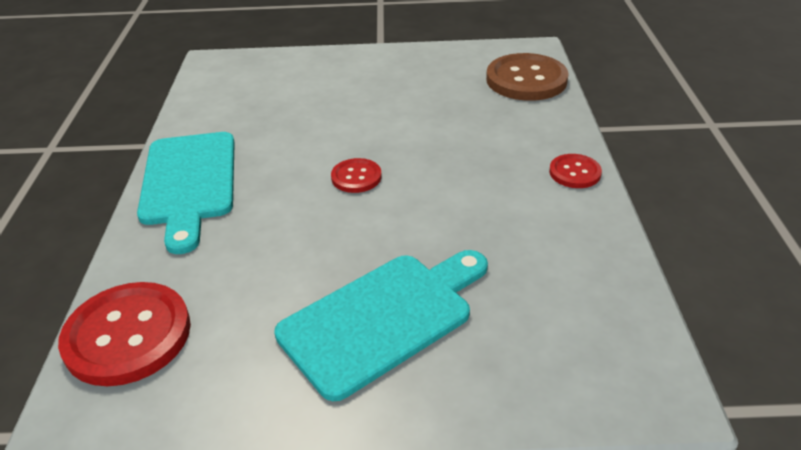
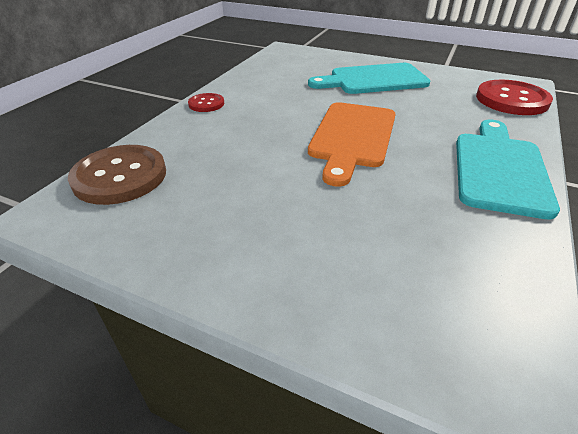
camera: 155 degrees left, 0 degrees up
red button [331,158,381,193] -> orange cutting board [308,102,395,187]

